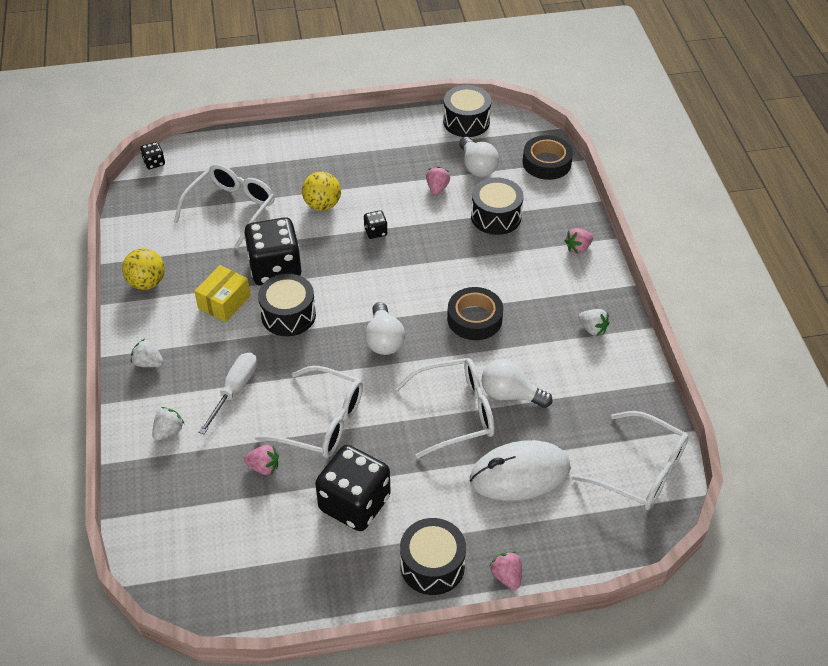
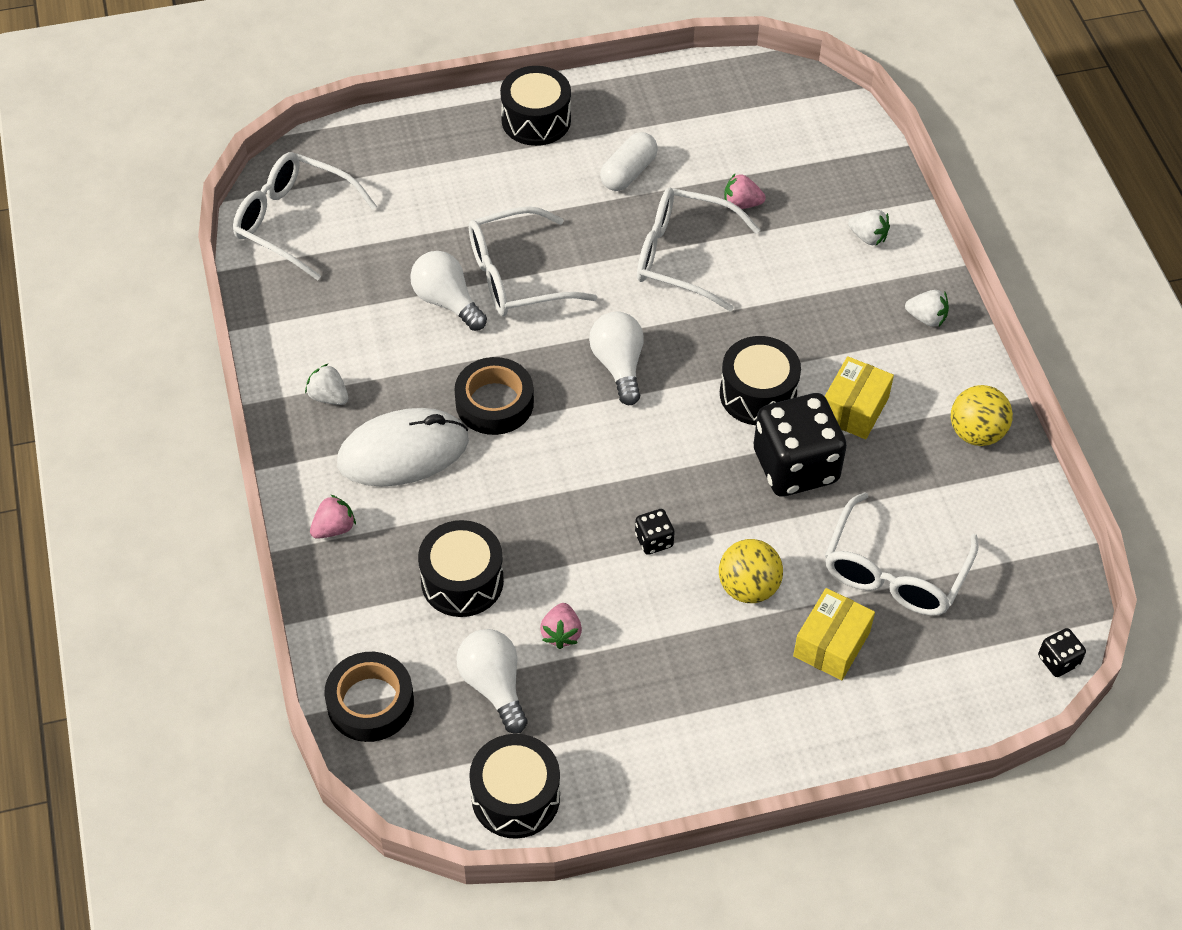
camera: 175 degrees right, 5 degrees up
white strawberry [152,407,184,441] -> white strawberry turned 90 degrees counterclockwise [848,210,890,245]
white screwdriver [199,353,257,434] -> none
black dice [315,445,391,531] -> white capsule [600,132,658,191]
white mouse [470,440,571,501] -> white mouse moved to [337,408,469,487]
white light bulb [482,359,553,408] -> white light bulb turned 150 degrees counterclockwise [410,251,487,331]
pink strawberry [490,551,522,590] -> none
none -> yellow box [793,588,875,680]

